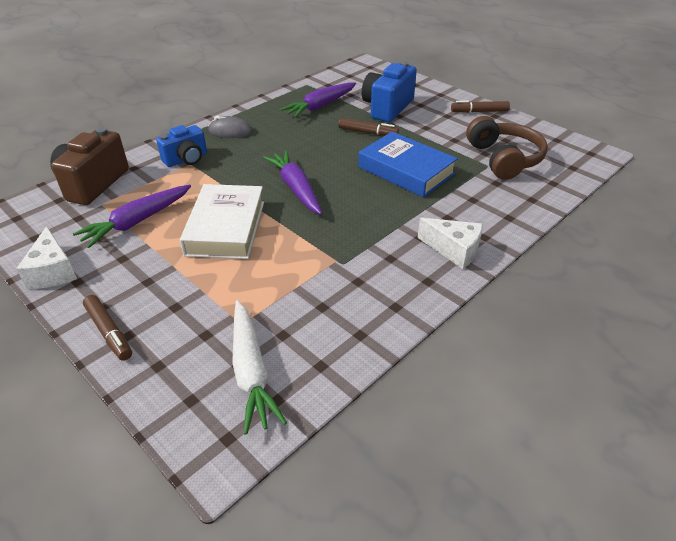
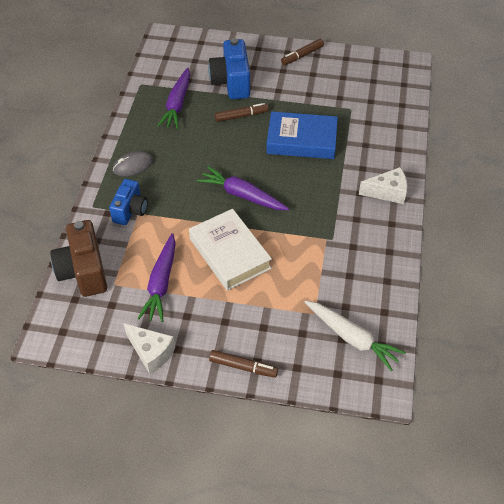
camera: 35 degrees left, 10 degrees up
brown headphones [466,116,548,180] -> none

